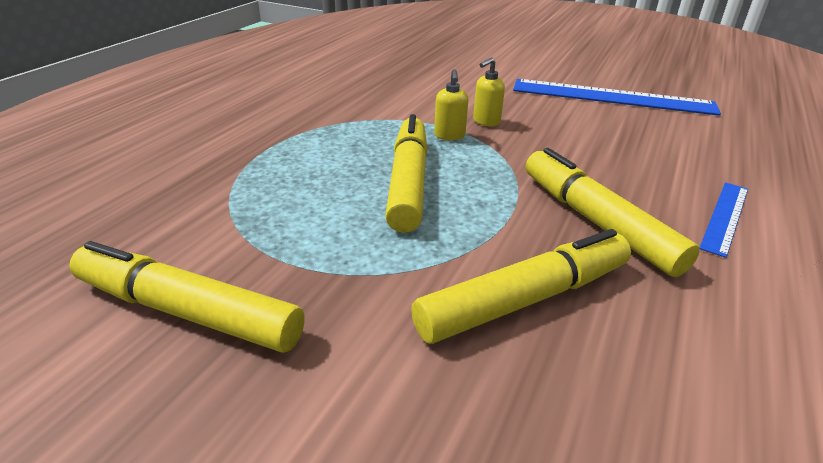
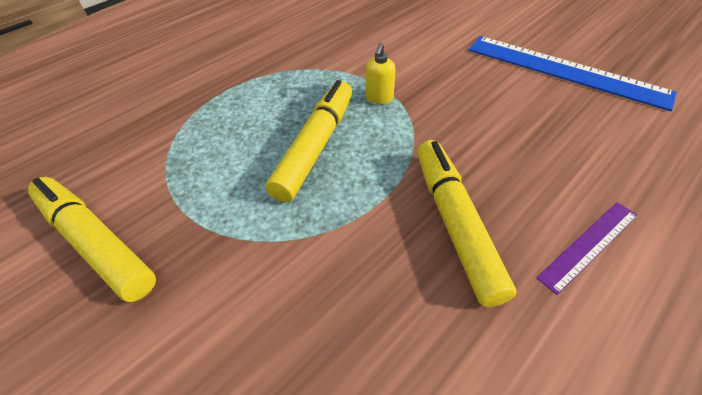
camera: 20 degrees right, 15 degrees up
yellow marker [411,229,631,344] -> none
yellow soap dispenser [473,57,505,126] -> none
blue ruler [699,182,748,258] -> purple ruler [536,202,637,295]

